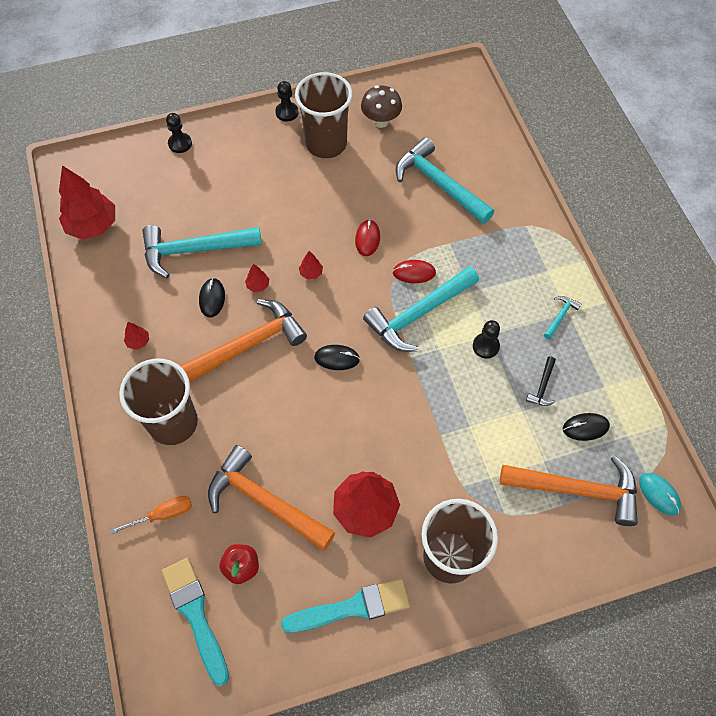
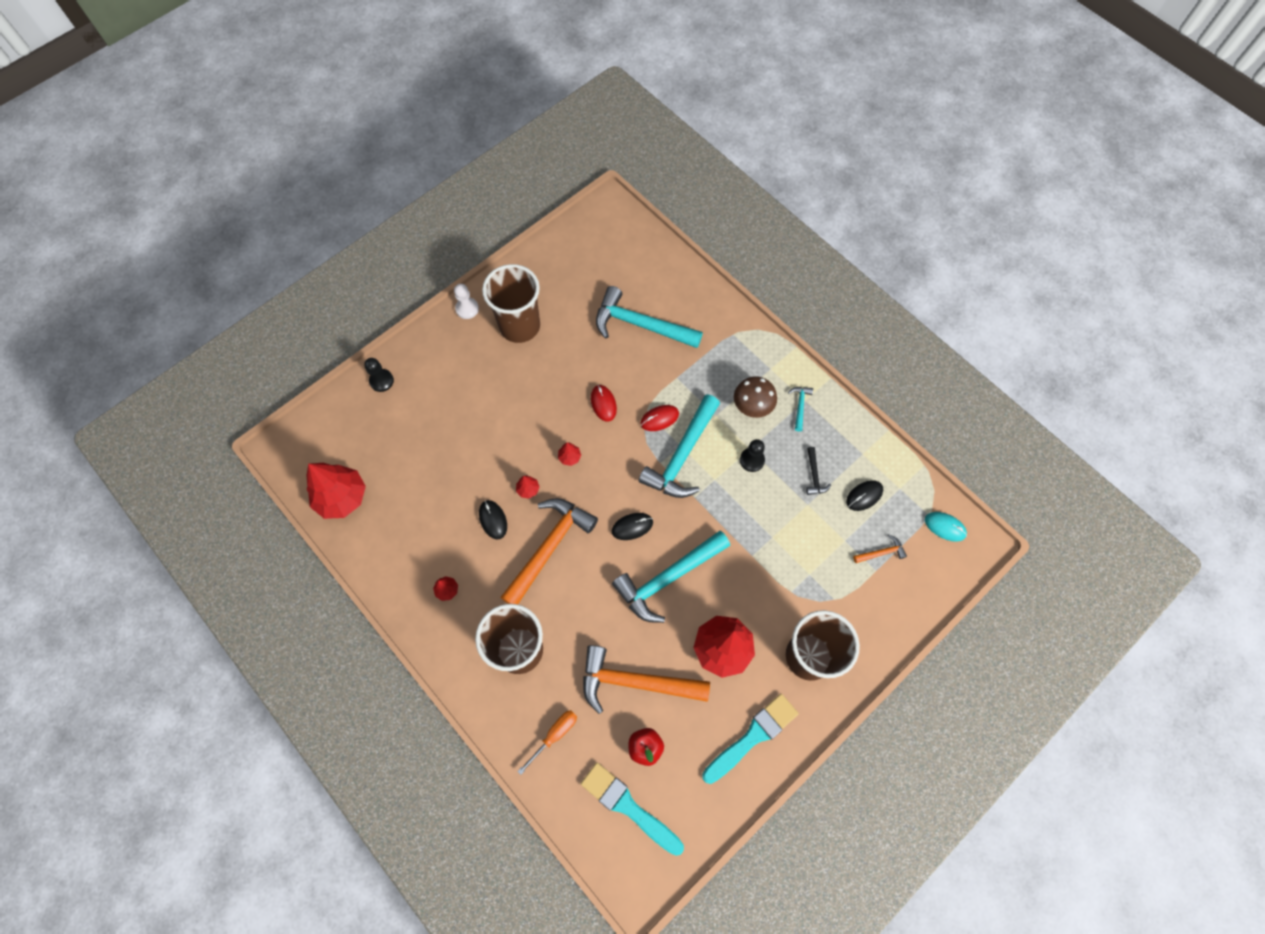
camera: 25 degrees left, 5 degrees up
turquoise hammer [142,225,262,278] -> turquoise hammer moved to [612,531,730,623]
black pawn [275,81,298,122] -> white pawn [454,284,479,319]
brown mushroom [361,85,402,128] -> brown mushroom moved to [734,376,777,418]
orange hammer [500,456,638,526] -> orange hammer [853,535,907,563], size x0.43

